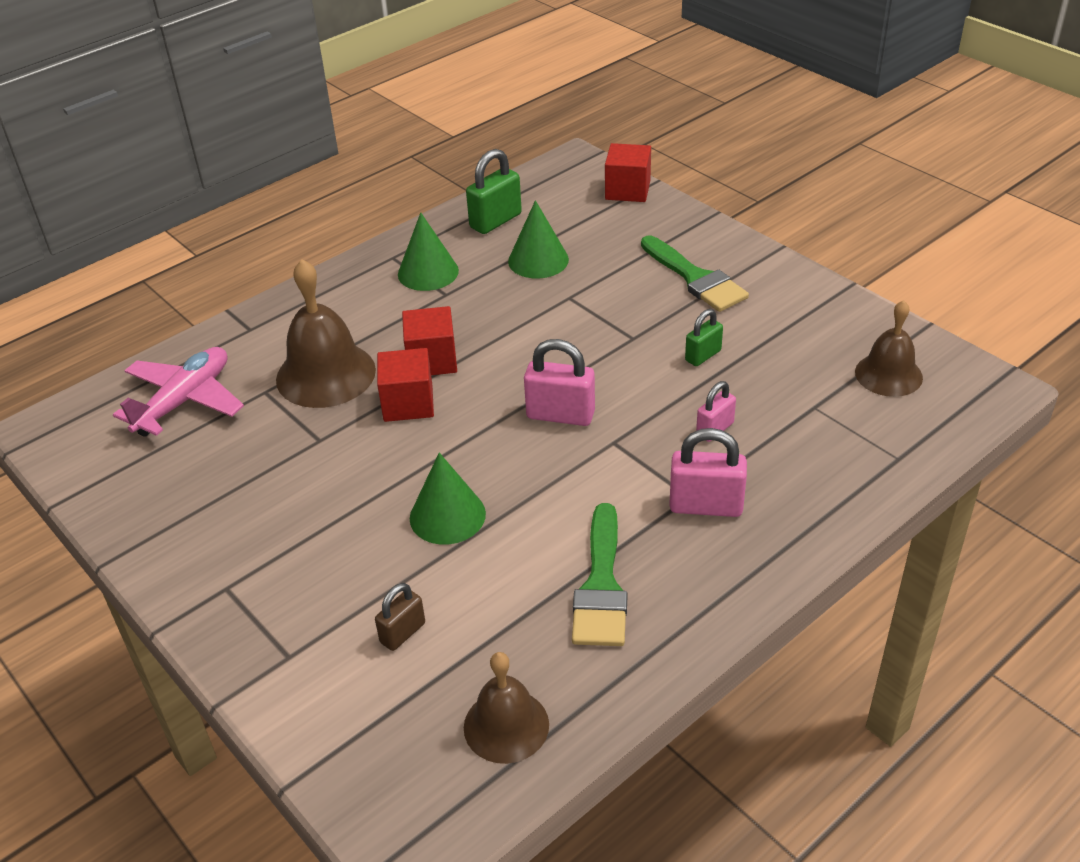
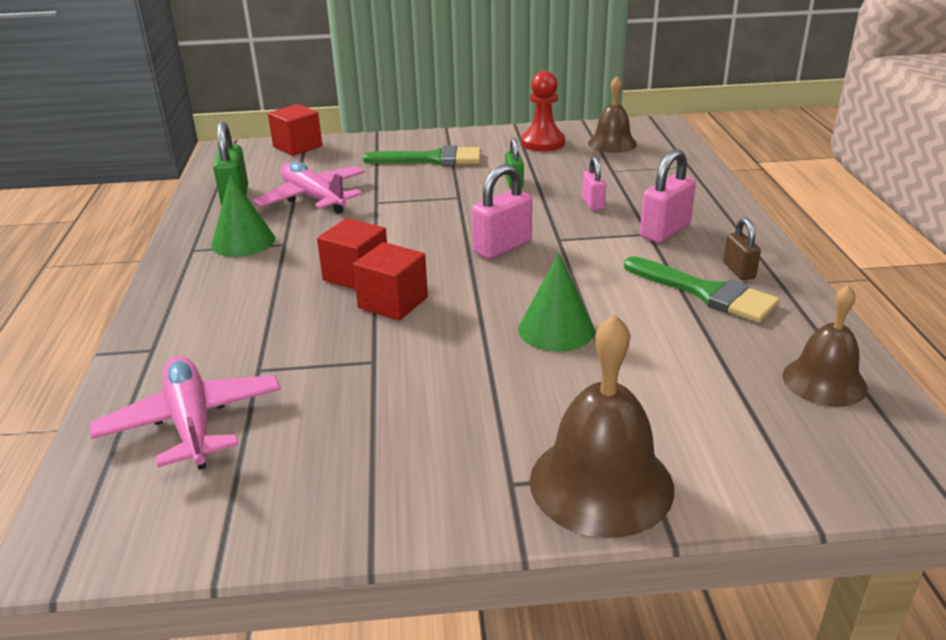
camera: 55 degrees left, 10 degrees down
brown bell [276,259,376,408] -> brown bell moved to [530,314,674,538]
brown padlock [375,583,425,651] -> brown padlock moved to [723,218,761,280]
green cone [508,200,569,278] -> pink plane [253,161,365,214]
none -> red pawn [521,71,565,151]

